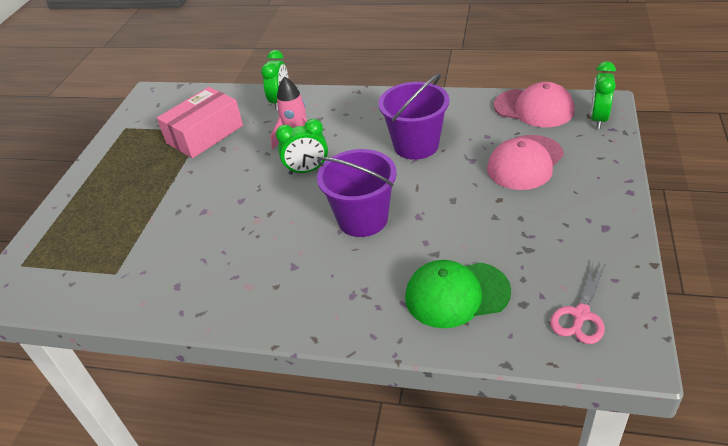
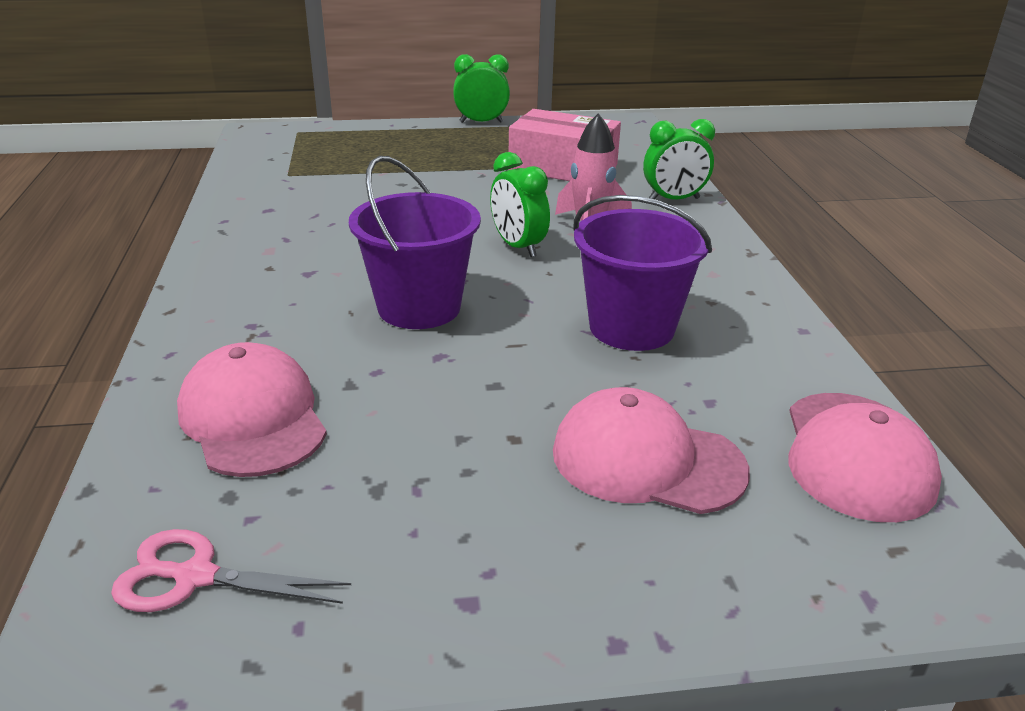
camera: 65 degrees right, 10 degrees down
green cap [405,260,511,328] -> pink cap [177,342,327,477]
green clock [590,61,616,129] -> green clock moved to [453,54,510,123]

